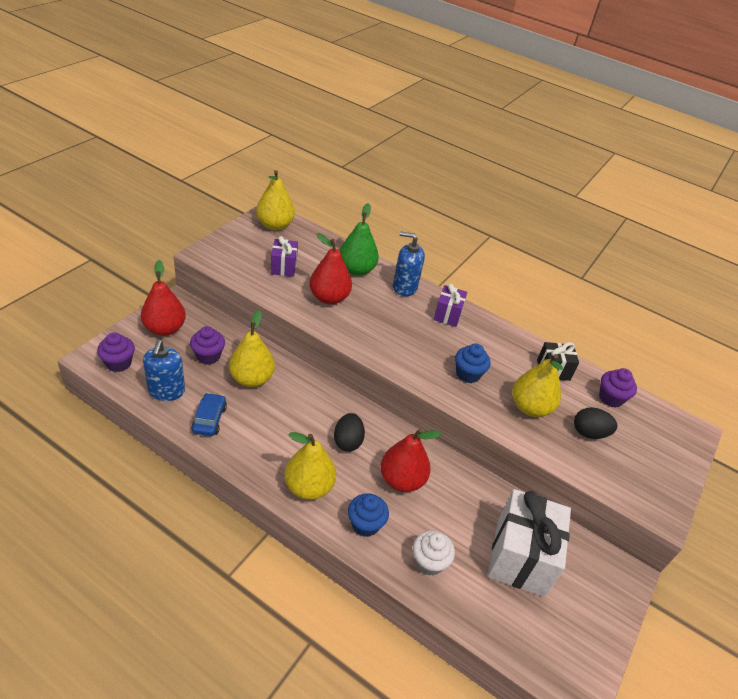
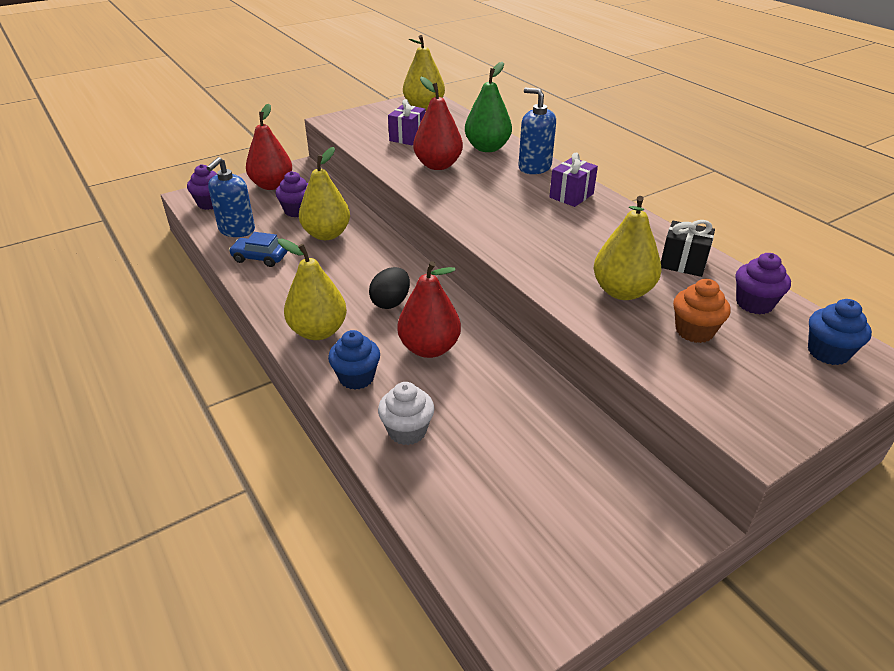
camera: 30 degrees right, 5 degrees down
blue car [191,393,227,436] -> blue car turned 105 degrees counterclockwise [229,232,288,267]
blue cupcake [455,343,490,383] -> blue cupcake moved to [808,299,872,365]
white gift [487,489,571,597] -> none
black egg [574,407,617,439] -> orange cupcake [673,279,731,343]

